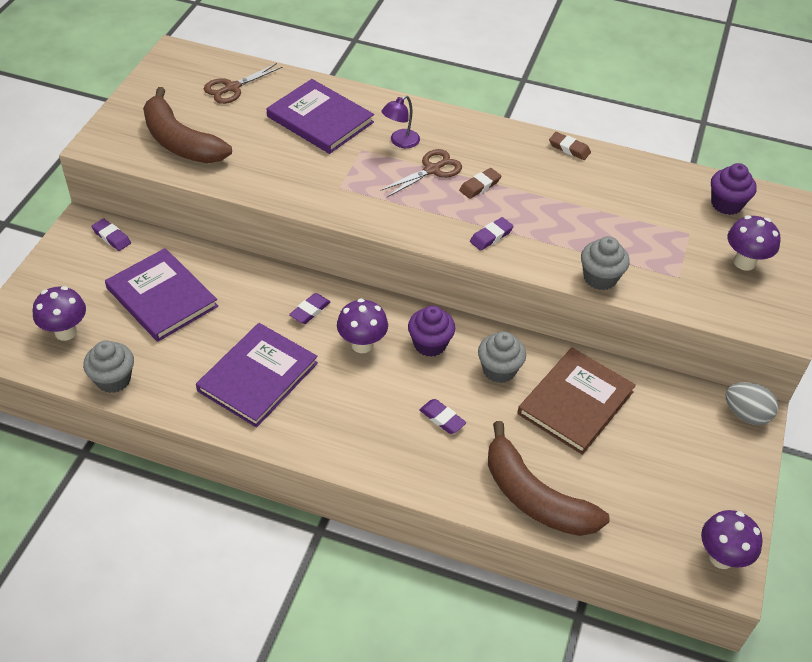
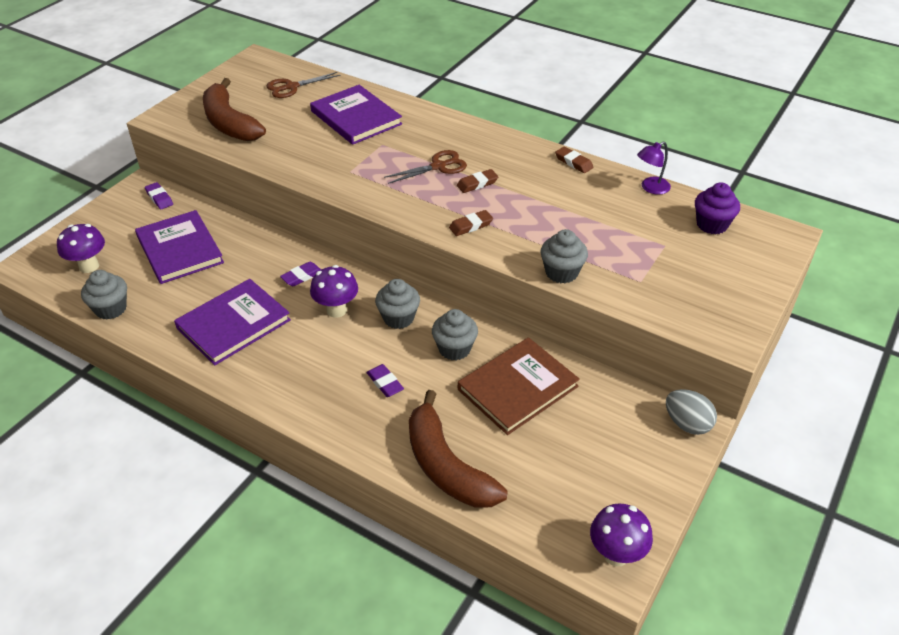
camera: 15 degrees right, 5 degrees down
purple lamp [381,95,420,148] -> purple lamp moved to [637,141,671,195]
purple cupcake [408,306,455,357] -> grey cupcake [375,279,420,329]
purple eraser [470,217,514,251] -> brown eraser [449,210,493,236]
purple mushroom [728,215,780,271] -> none

